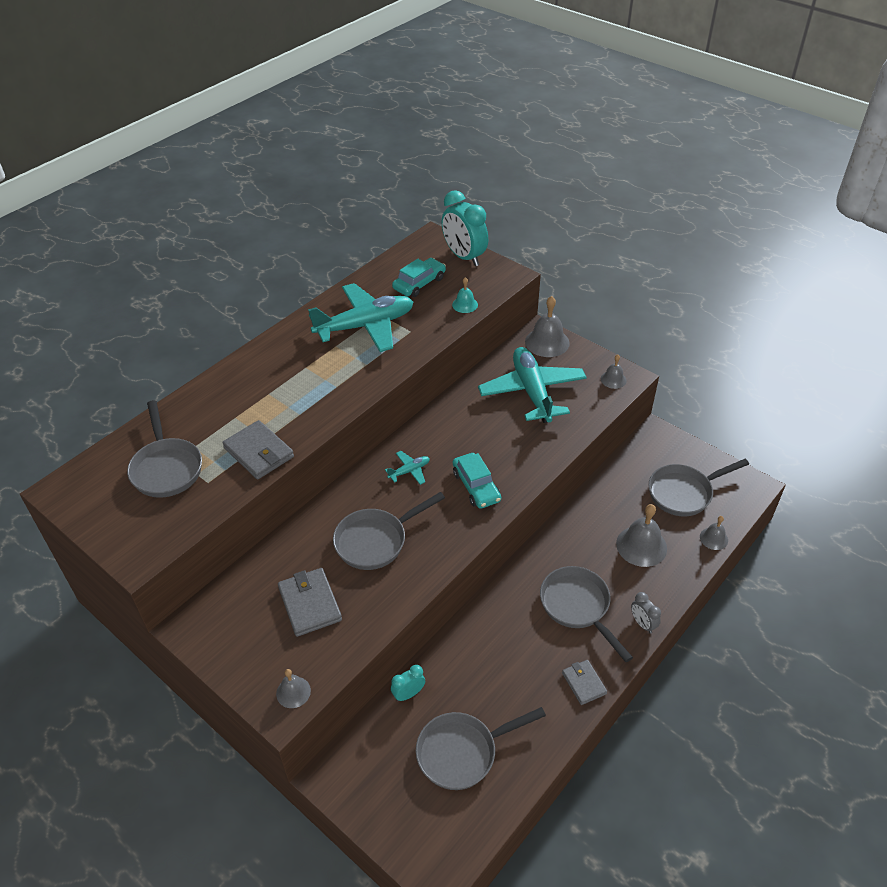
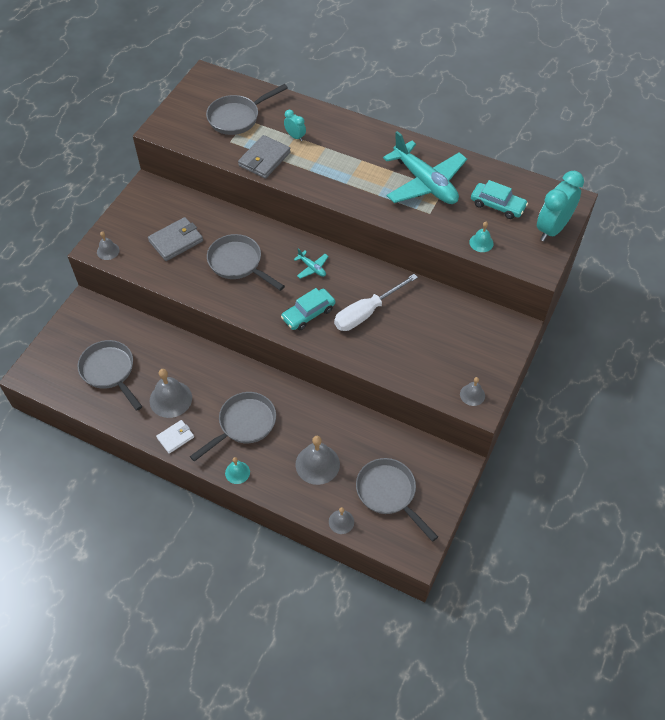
camera: 75 degrees right, 10 degrees up
turquoise clock [391,665,425,701] -> turquoise clock moved to [284,110,306,141]
turquoise plane [478,347,587,423] -> none
grey bell [525,296,570,357] -> grey bell moved to [150,369,192,418]
grey wallet [562,660,607,705] -> white wallet [156,420,194,454]
grey clock [631,592,661,634] -> turquoise bell [225,457,250,484]
none -> white screwdriver [334,274,418,331]

